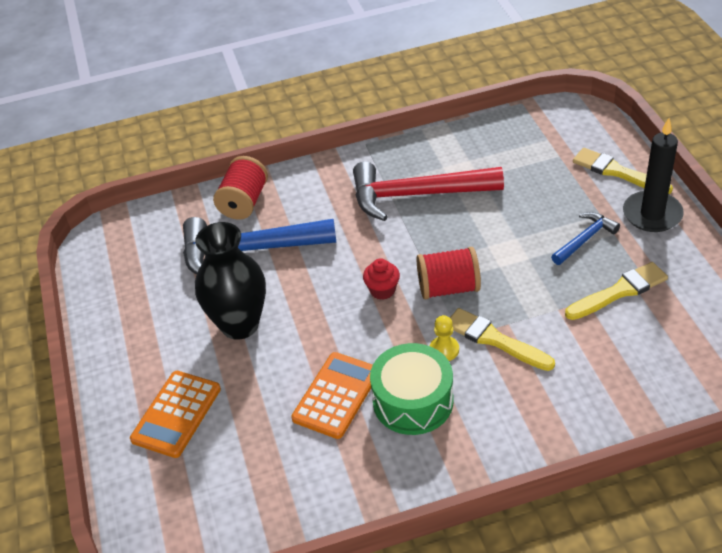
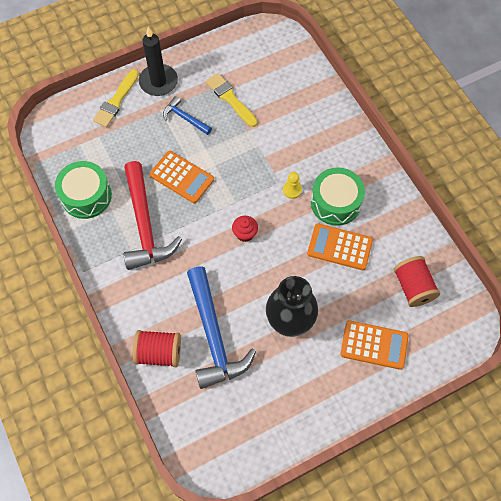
camera: 105 degrees left, 20 degrees up
red spool [417,247,481,299] -> red spool moved to [394,256,440,307]
yellow brush [450,308,555,371] -> none
none -> green drum [55,161,112,219]
none -> orange calculator [150,151,214,203]

